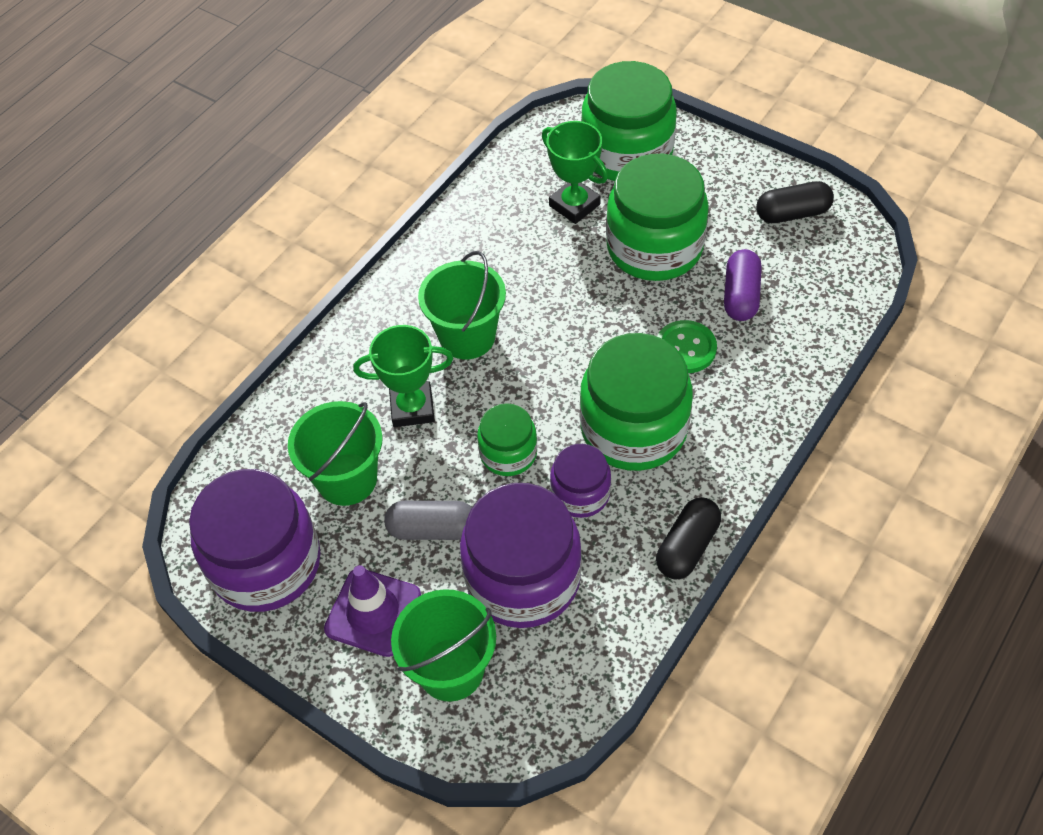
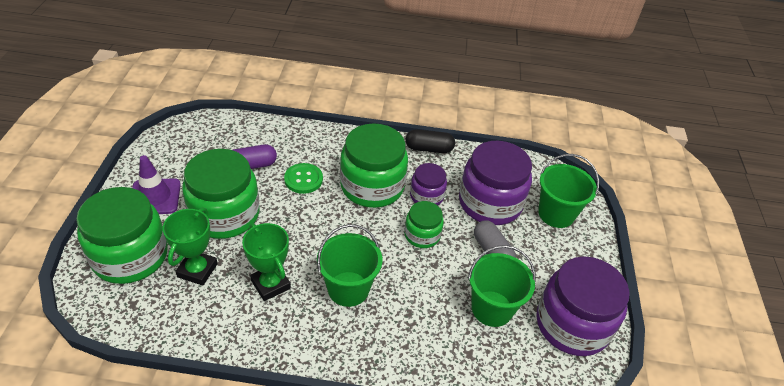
camera: 125 degrees left, 10 degrees down
purple traffic cone [324,565,421,657] -> purple traffic cone moved to [132,155,181,214]
green trophy [353,325,453,427] -> green trophy moved to [242,223,291,301]
black capsule [756,181,834,223] -> none

